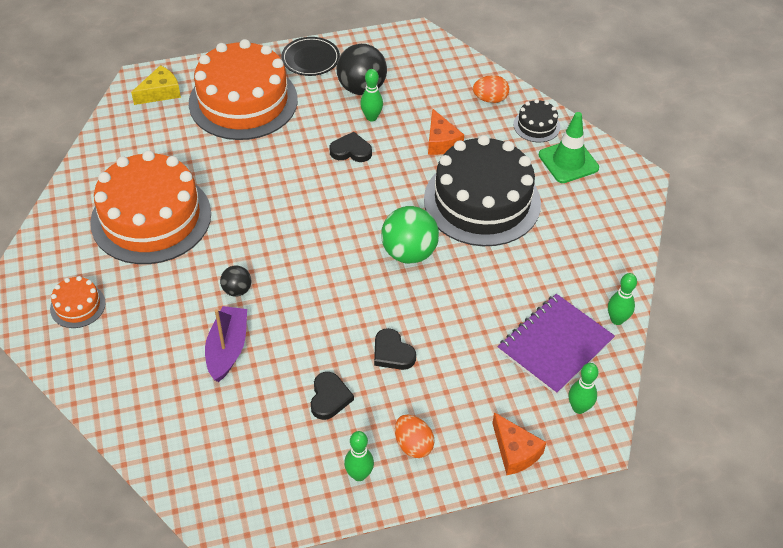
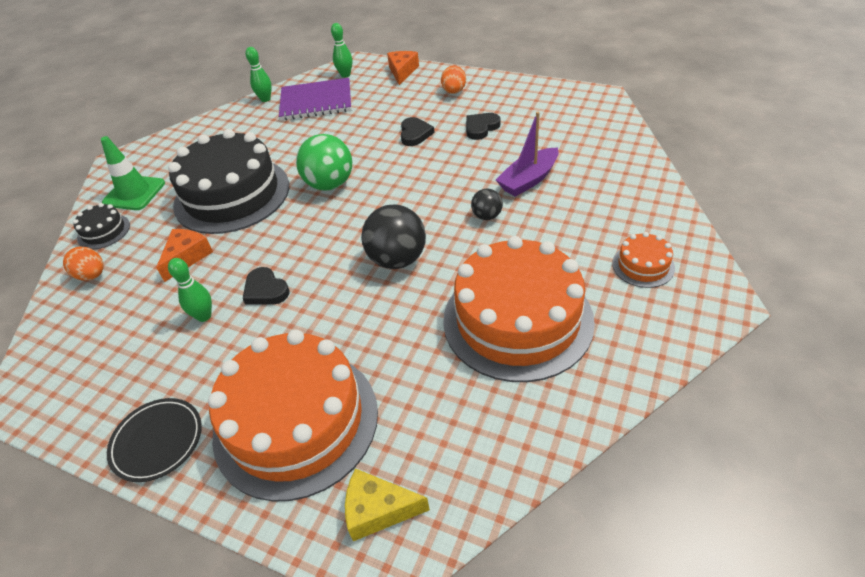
camera: 135 degrees left, 5 degrees down
black ball [336,44,387,95] -> black ball moved to [361,205,426,269]
green bowling pin [344,431,374,481] -> none

